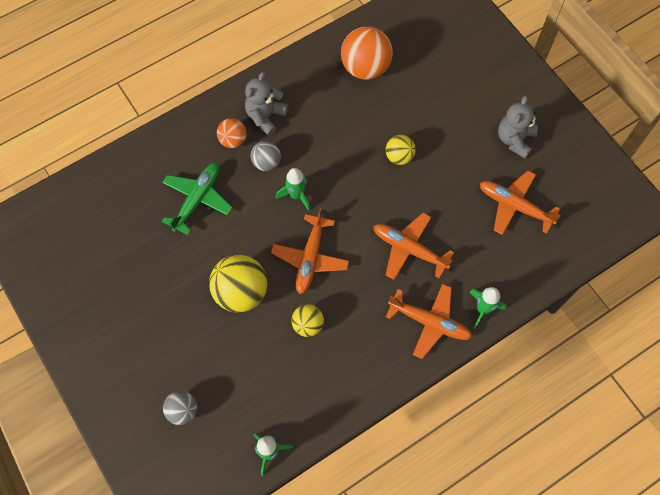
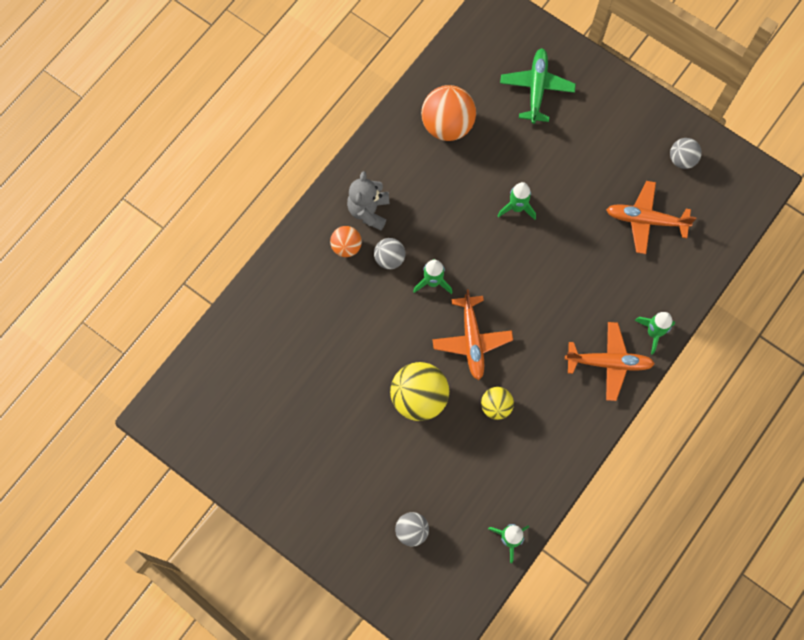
camera: 20 degrees left, 5 degrees up
green plane [162,163,232,235] -> green plane moved to [500,48,576,124]
orange plane [373,213,454,280] -> none
yellow ball [386,135,416,165] -> green rocket [498,182,536,220]
grey teddy bear [498,95,538,159] -> none
none -> grey ball [670,138,702,169]

